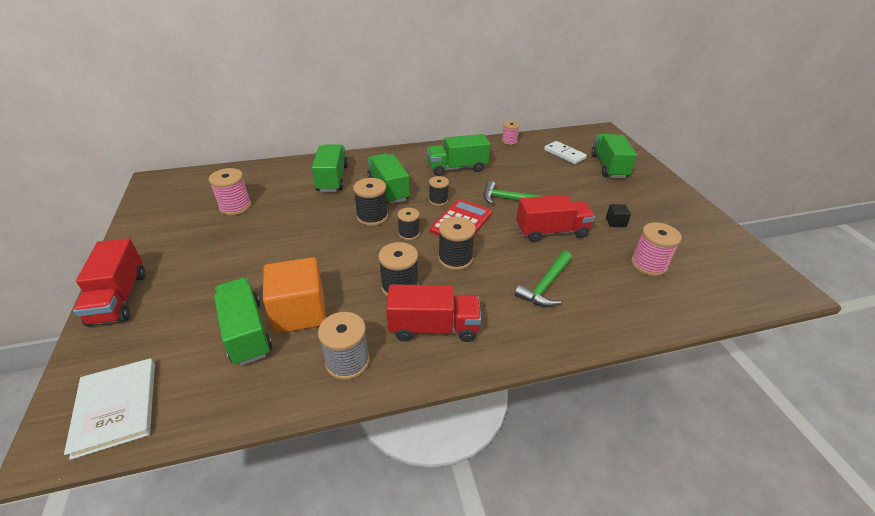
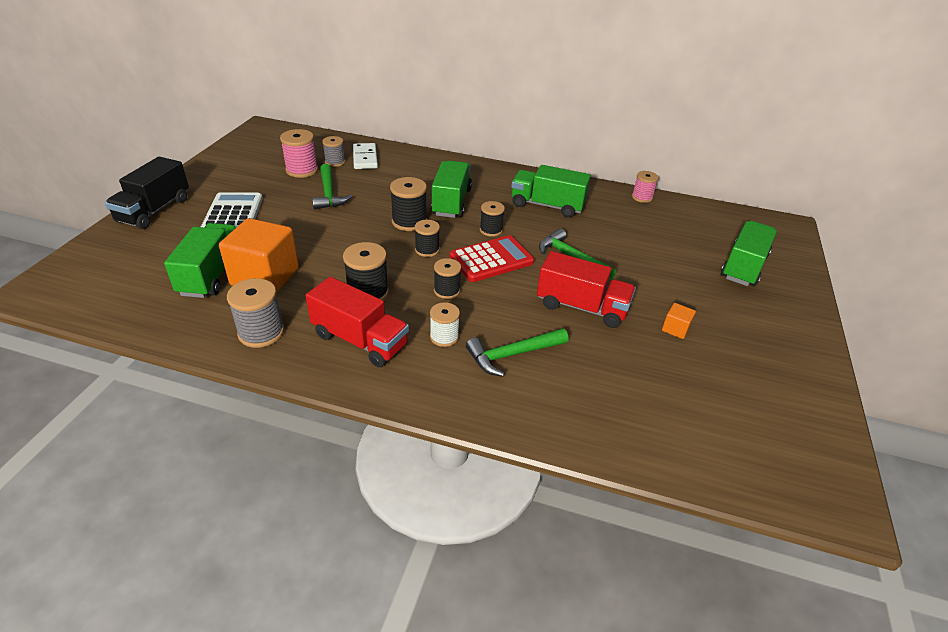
camera: 30 degrees right, 0 degrees up
white book [64,358,155,460] -> none
red truck [73,238,145,327] -> black truck [105,157,189,229]
green truck [312,144,348,192] -> none
black spool [438,217,476,270] -> black spool [434,258,461,299], size x0.66
white domino [544,141,587,164] -> white domino moved to [353,143,378,169]
black cube [606,204,631,227] -> orange cube [662,303,696,339]
pink spool [631,222,682,276] -> none
none -> white calculator [201,192,263,227]
none -> green hammer [312,164,352,209]
none -> grey spool [322,136,345,167]
none -> white spool [430,302,460,347]

